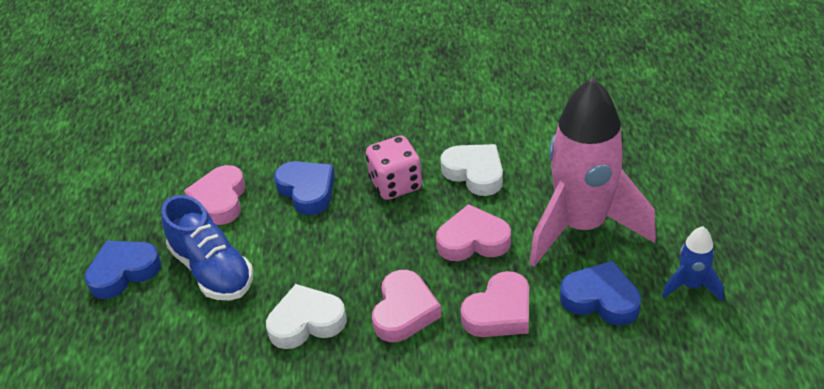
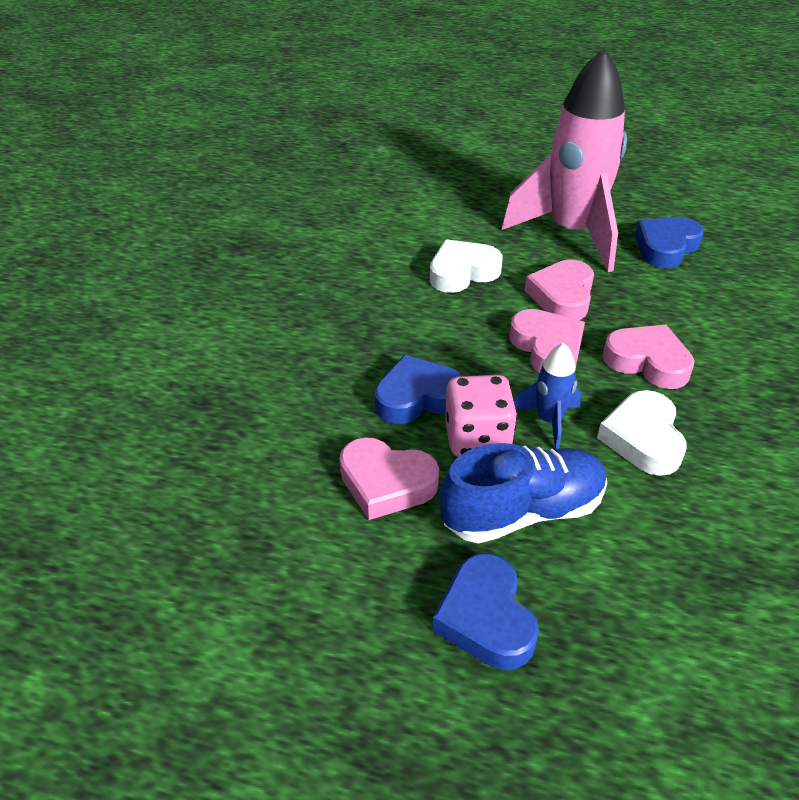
camera: 75 degrees left, 0 degrees up
pink dice [366,136,422,200] -> pink dice moved to [445,375,518,457]
pink heart [461,271,529,337] -> pink heart moved to [509,309,585,373]
blue rocket [662,226,724,301] -> blue rocket moved to [514,343,581,449]

